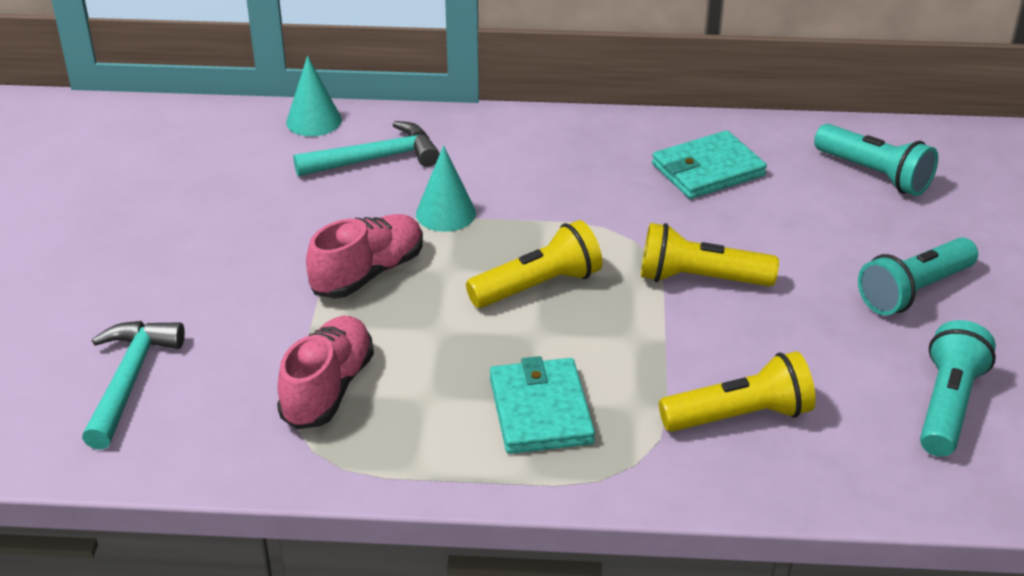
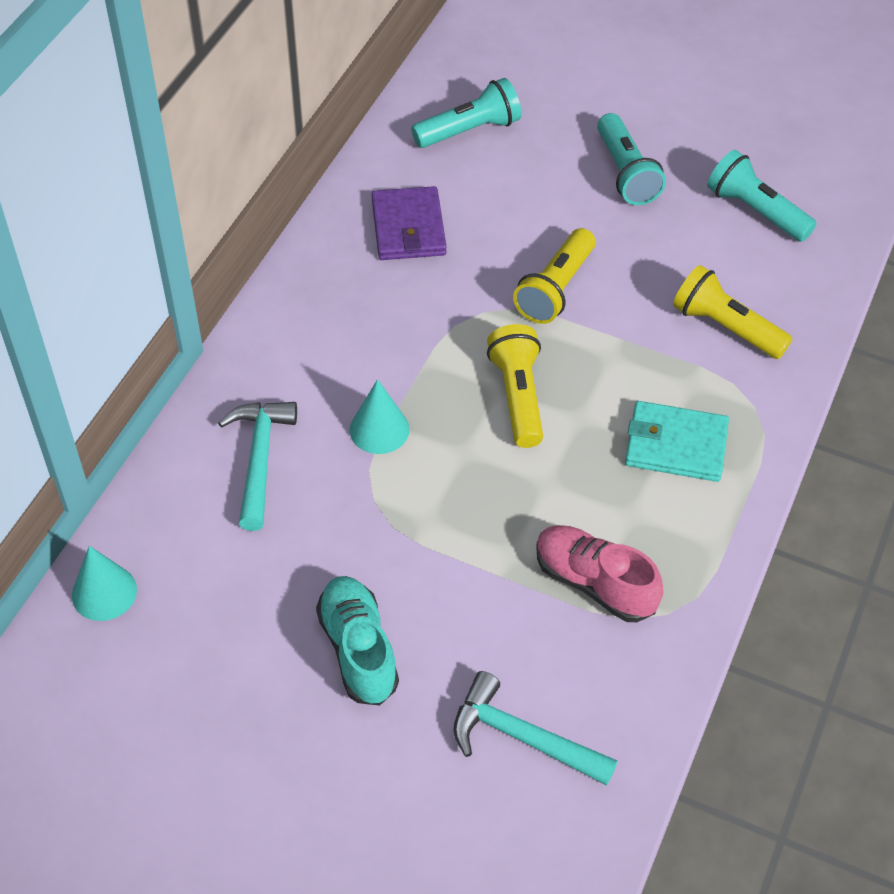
camera: 70 degrees left, 15 degrees up
turquoise cone [286,56,342,136] -> turquoise cone moved to [72,546,137,621]
pink shoe [306,214,423,299] -> none
turquoise wallet [652,130,767,199] -> purple wallet [372,186,447,260]
yellow flashlight [659,351,816,432] -> yellow flashlight turned 60 degrees counterclockwise [673,265,793,359]
none -> turquoise shoe [316,576,399,705]

